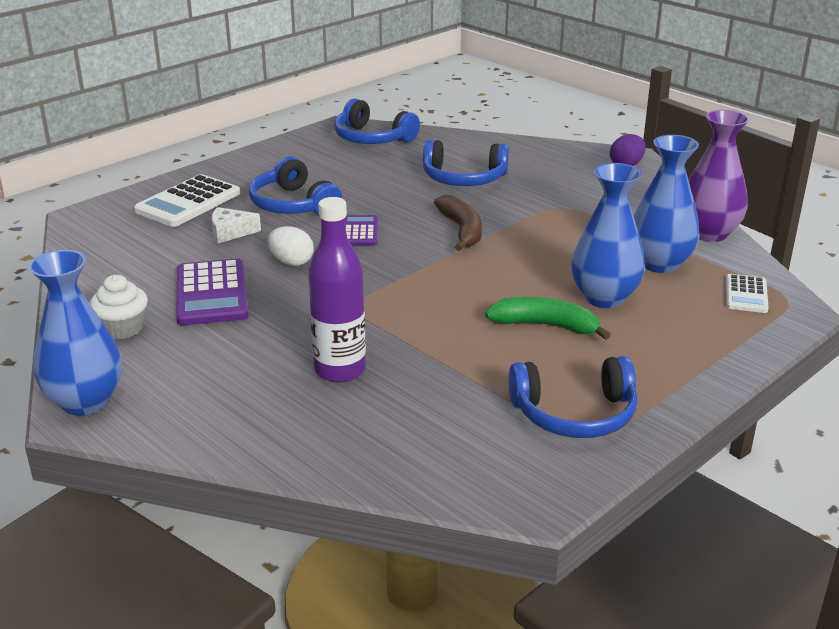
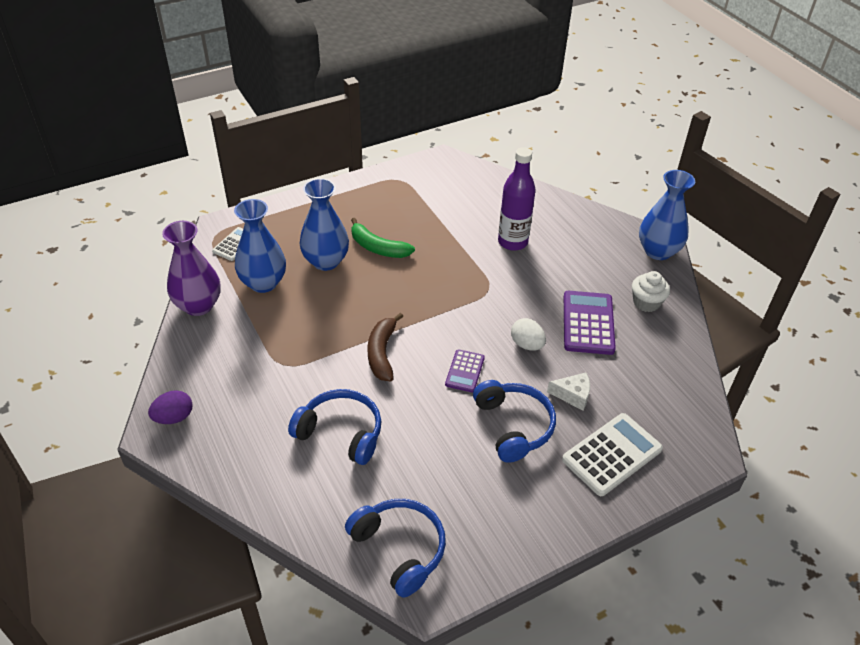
camera: 165 degrees left, 15 degrees up
blue headphones [508,356,638,438] -> none

